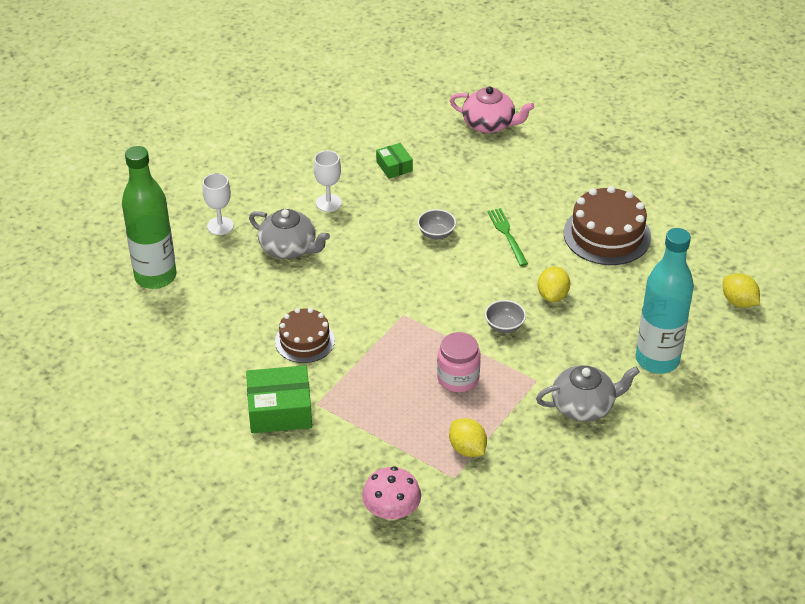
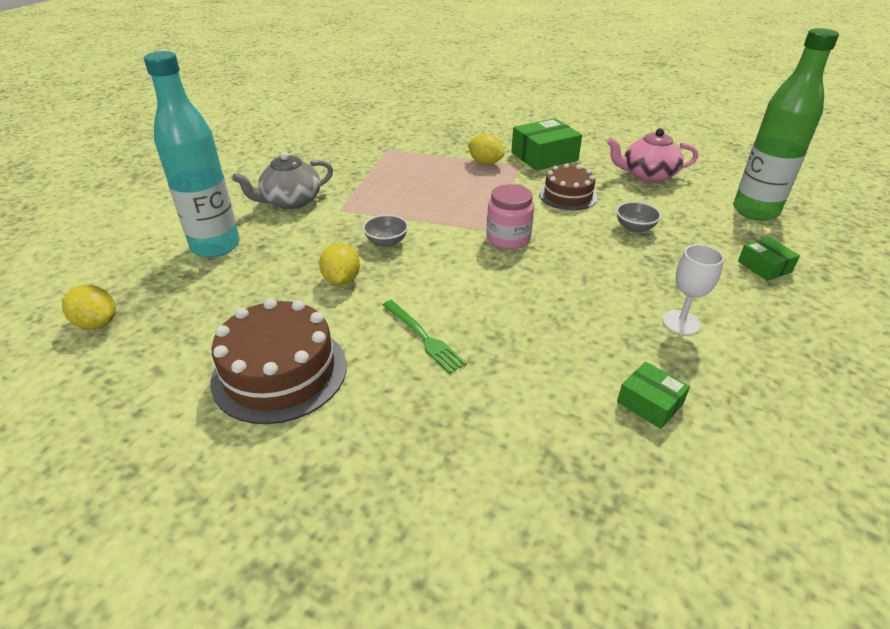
camera: 160 degrees right, 5 degrees down
white goblet [202,173,234,235] -> green box [738,237,800,281]
grey teapot [249,209,330,259] -> none
pink mushroom [362,466,421,521] -> none
grey bowl [418,209,456,239] -> grey bowl moved to [616,202,661,233]
pink jar [437,332,481,392] -> pink jar moved to [486,184,534,249]
yellow lemon [449,418,487,457] -> yellow lemon moved to [468,134,505,165]
pink teapot [450,87,534,133] -> pink teapot moved to [607,128,698,183]

